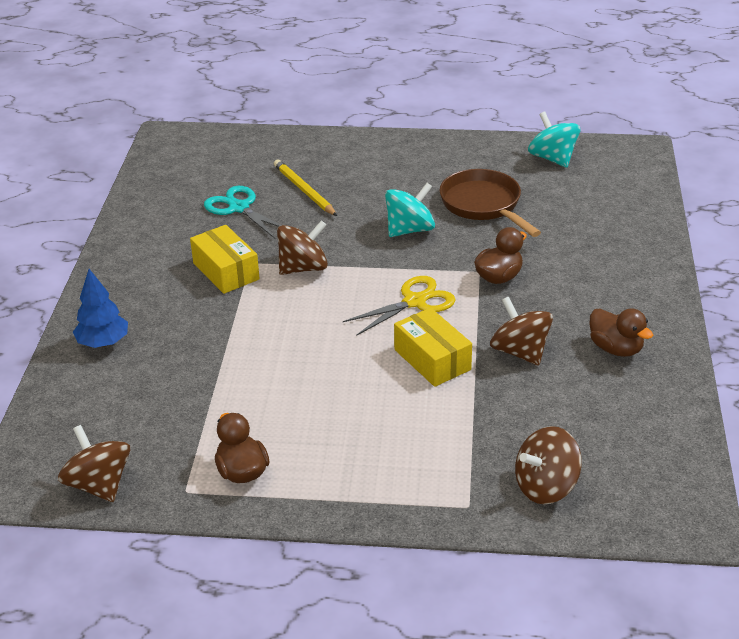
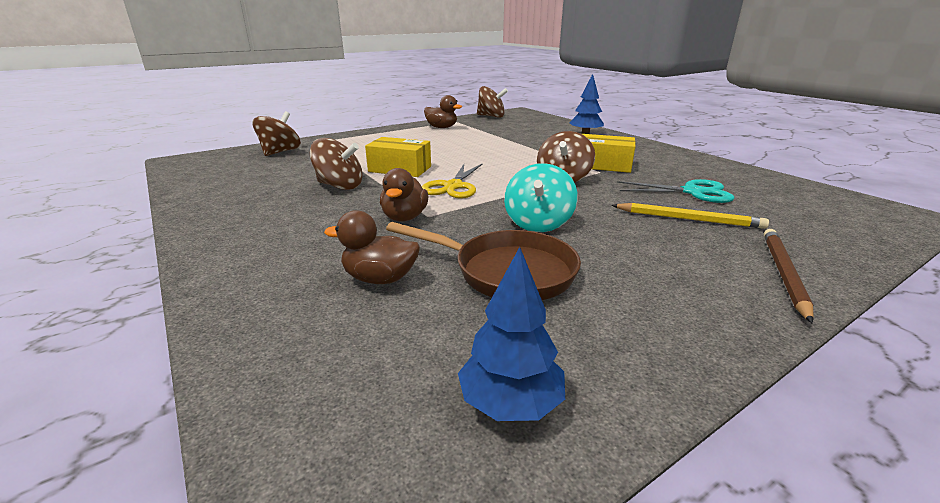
camera: 140 degrees right, 10 degrees down
turquoise spinning top [528,112,580,168] -> blue tree [458,247,565,421]
brown duck [589,308,653,357] -> brown duck moved to [324,210,420,284]
none -> brown pencil [764,229,814,323]

